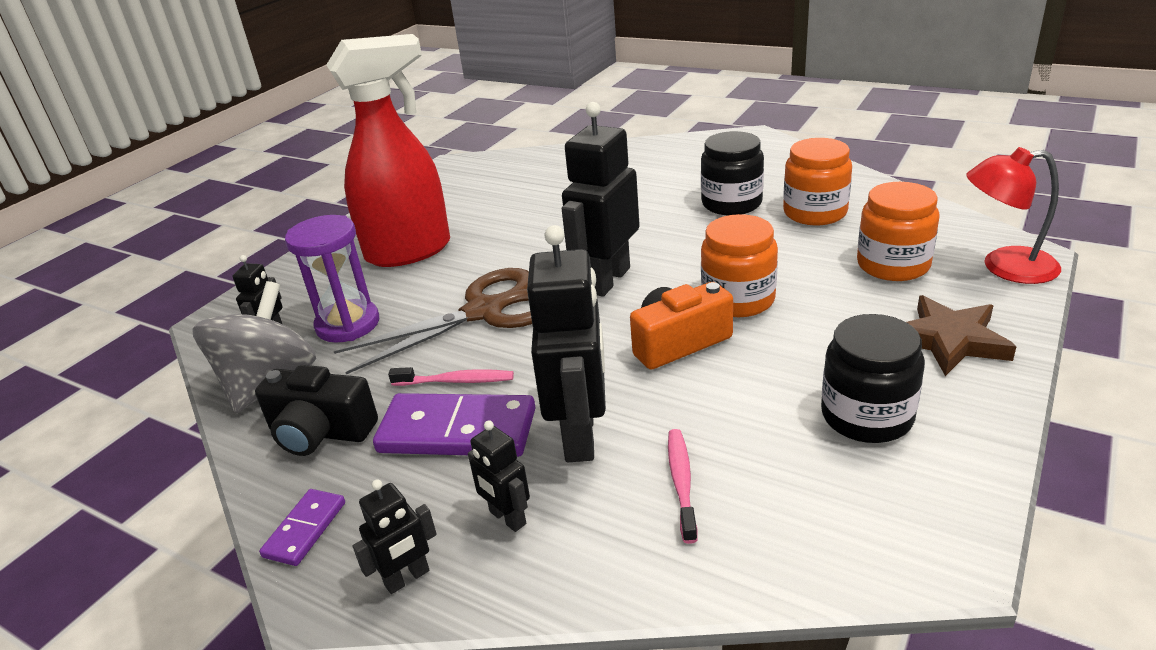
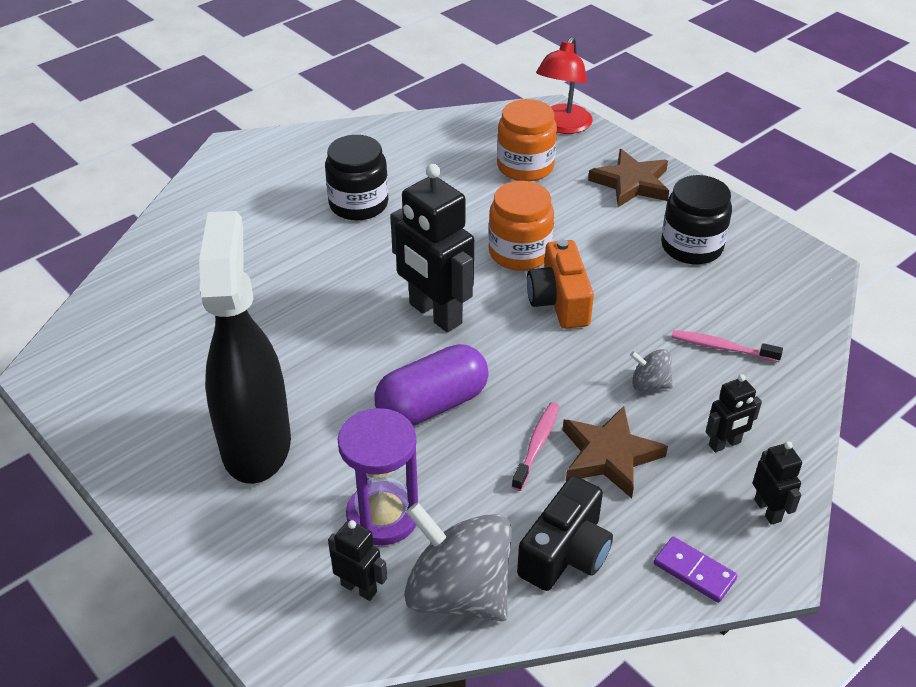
camera: 75 degrees left, 10 degrees up
red spray bottle [326,34,450,267] -> black spray bottle [199,211,291,484]
brown scissors [334,268,532,374] -> purple capsule [374,344,489,426]
purple domino [373,393,536,457] -> brown star [563,406,668,498]
black robot [527,225,606,462] -> grey spinning top [630,349,673,391]
orange jar [783,138,852,225] -> none

